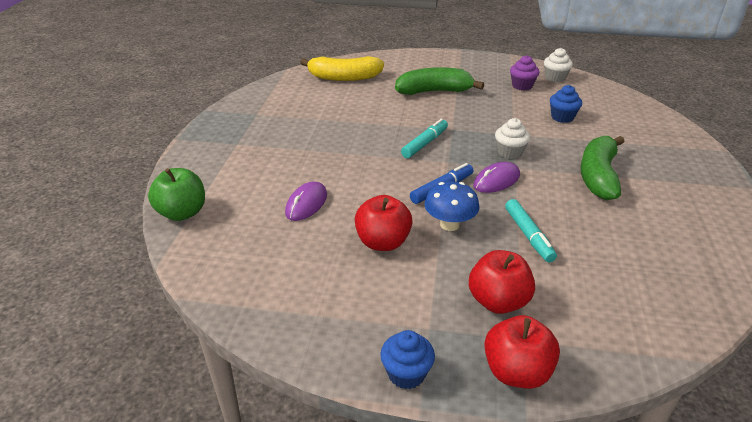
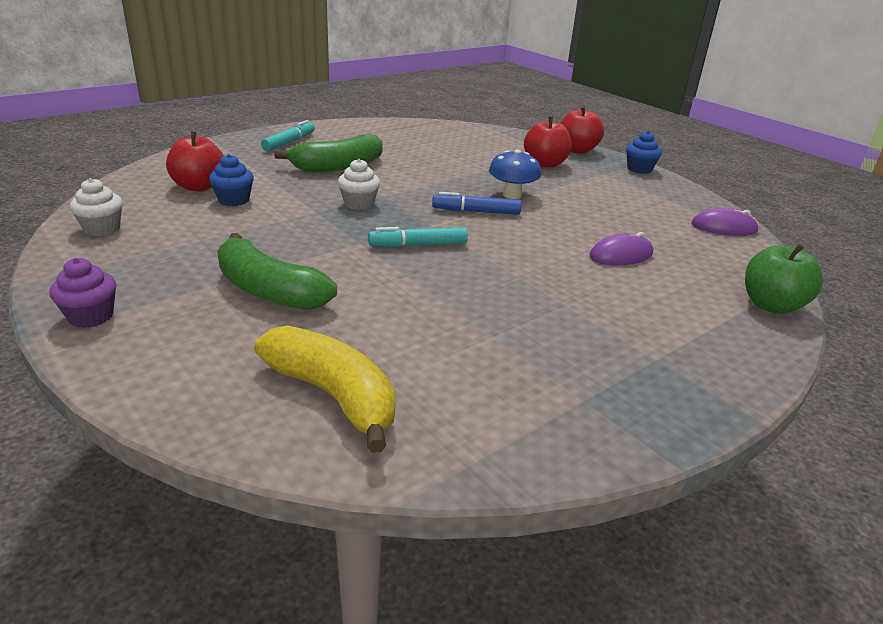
camera: 140 degrees left, 5 degrees down
red apple [355,195,413,251] -> red apple moved to [166,131,224,191]
purple mouse [473,162,520,193] -> purple mouse moved to [692,208,759,236]
turquoise marker [505,199,557,262] -> turquoise marker moved to [261,120,315,151]
purple cupcake [510,55,540,91] -> purple cupcake moved to [49,258,116,328]

